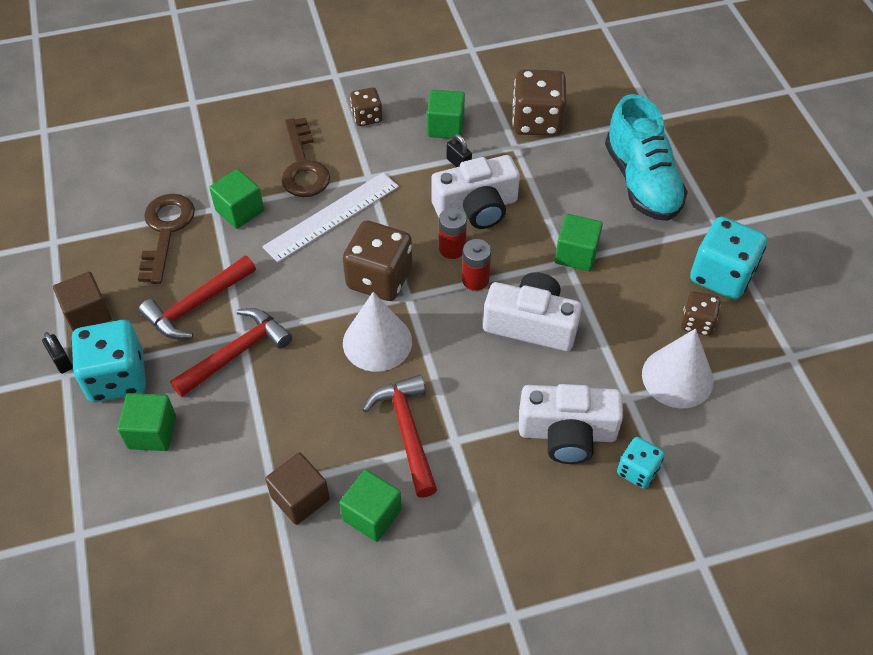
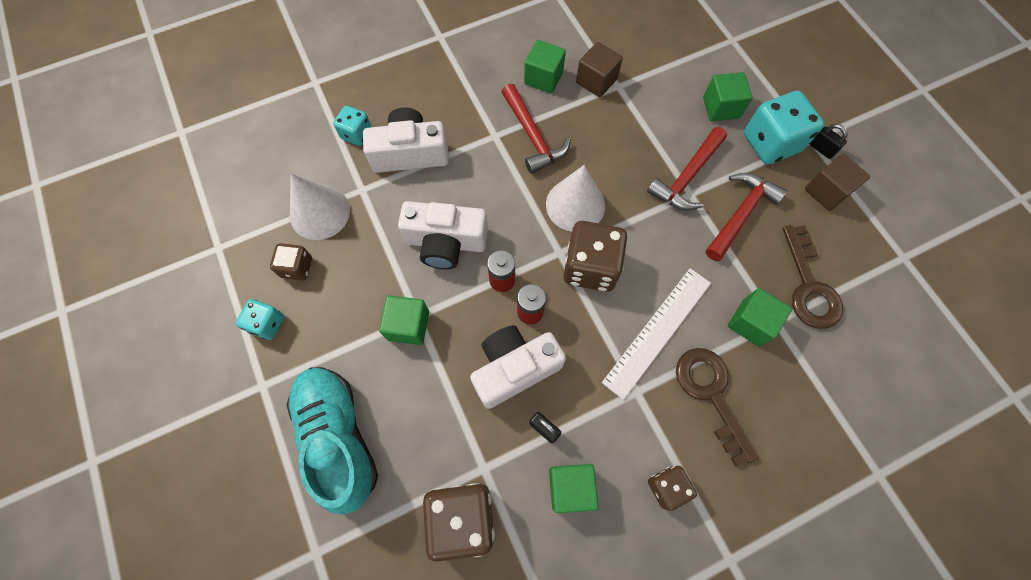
camera: 170 degrees right, 15 degrees up
turquoise dice [690,217,767,299] -> turquoise dice [236,299,284,340], size x0.56

